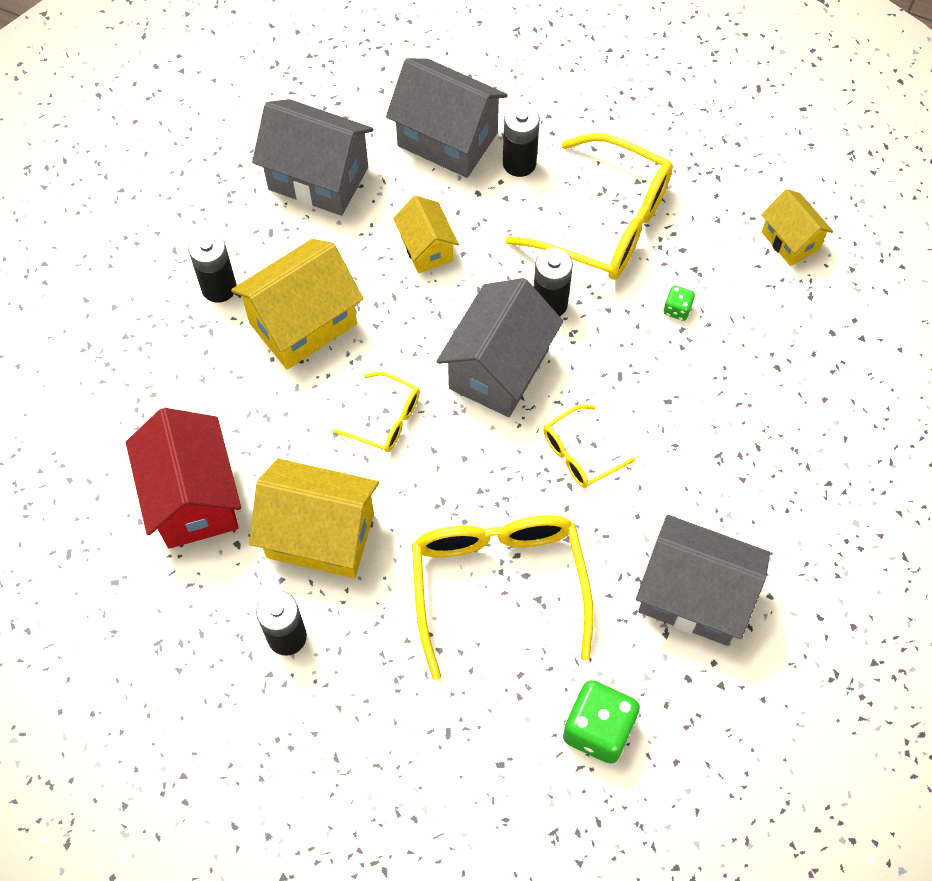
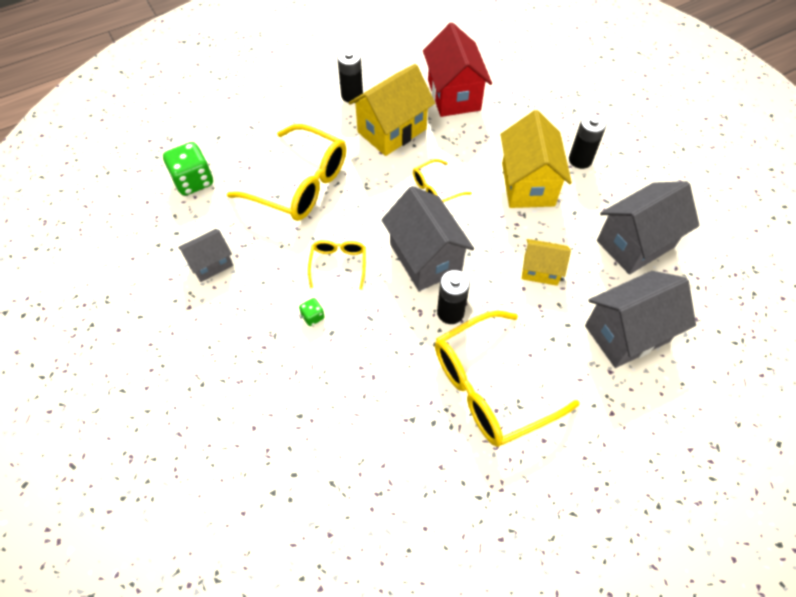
camera: 125 degrees right, 5 degrees down
red house [126,408,241,549] -> red house turned 60 degrees clockwise [423,22,492,117]
black battery [503,104,540,177] -> none
grey house [636,515,770,646] -> grey house [178,229,233,282], size x0.57
green dice [663,285,695,321] -> green dice moved to [299,298,325,326]
yellow house [761,189,833,266] -> none

